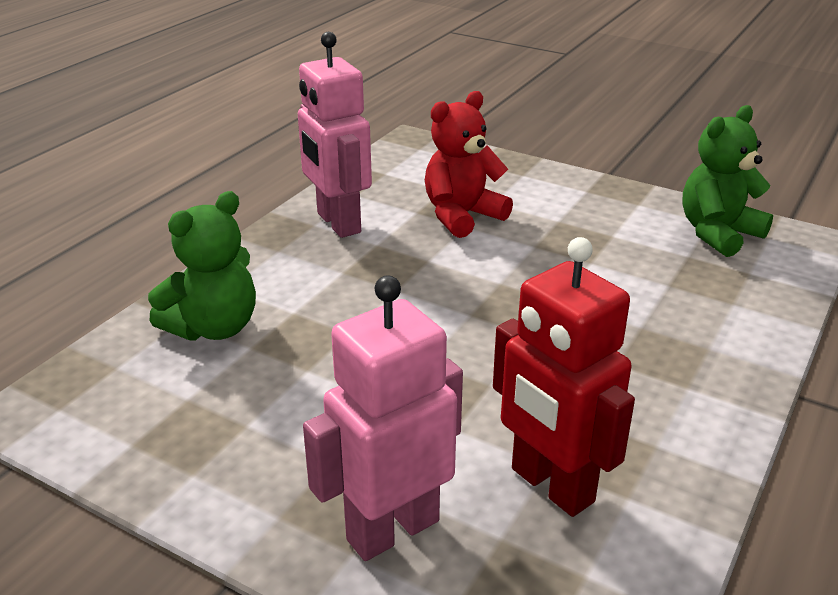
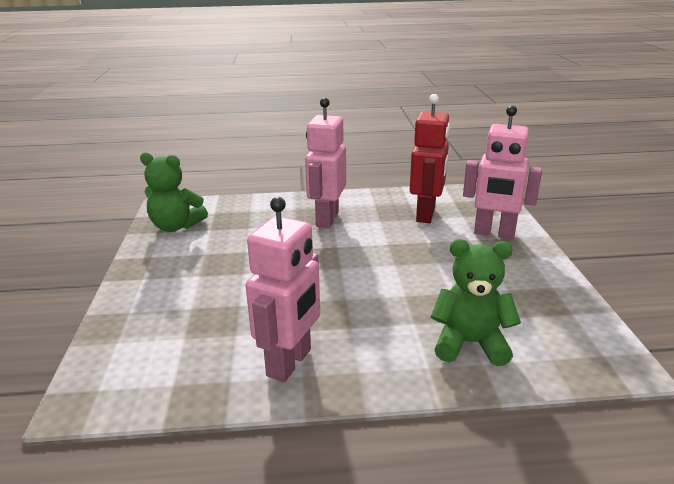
camera: 125 degrees left, 5 degrees down
red teddy bear [425,91,513,238] -> none
none -> pink robot [305,98,346,228]

